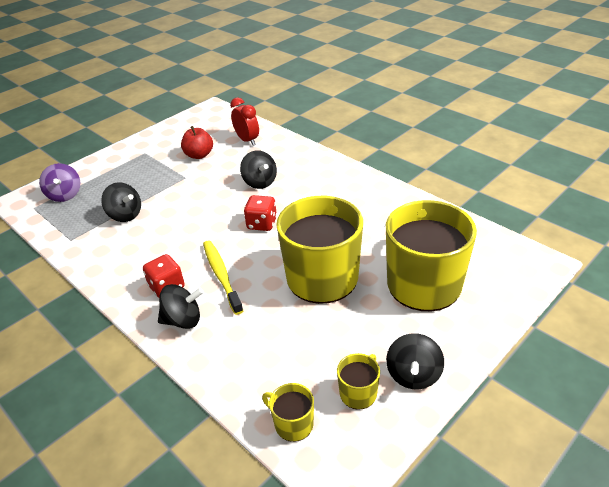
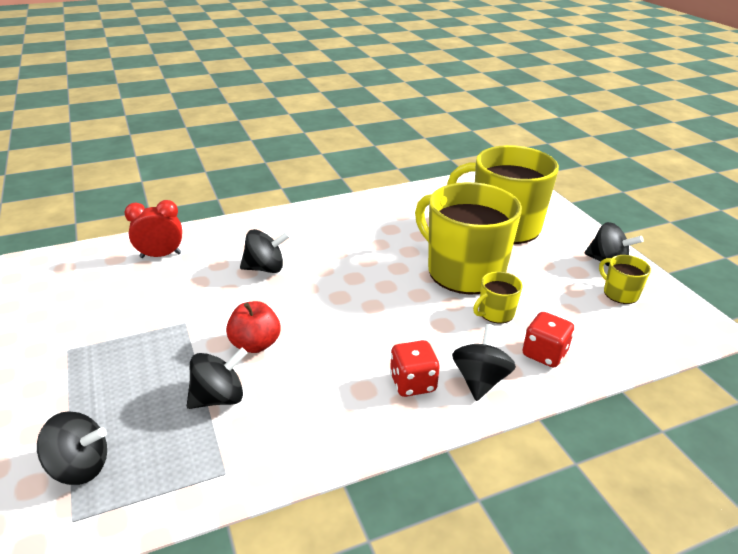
camera: 70 degrees left, 5 degrees down
purple spinning top [39,163,80,202] -> black spinning top [37,411,107,485]
red apple [181,126,213,159] -> red apple moved to [226,301,281,353]
yellow toothbrush [203,241,243,315] -> none
red dice [244,195,277,231] -> red dice moved to [522,312,574,367]
yellow mug [262,383,314,442] -> yellow mug moved to [473,272,523,324]

